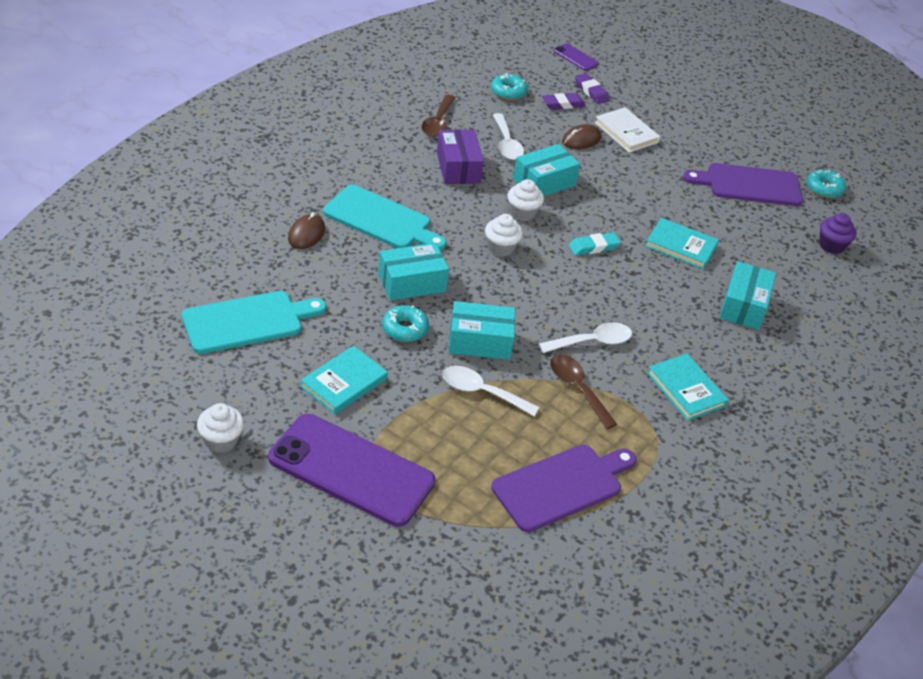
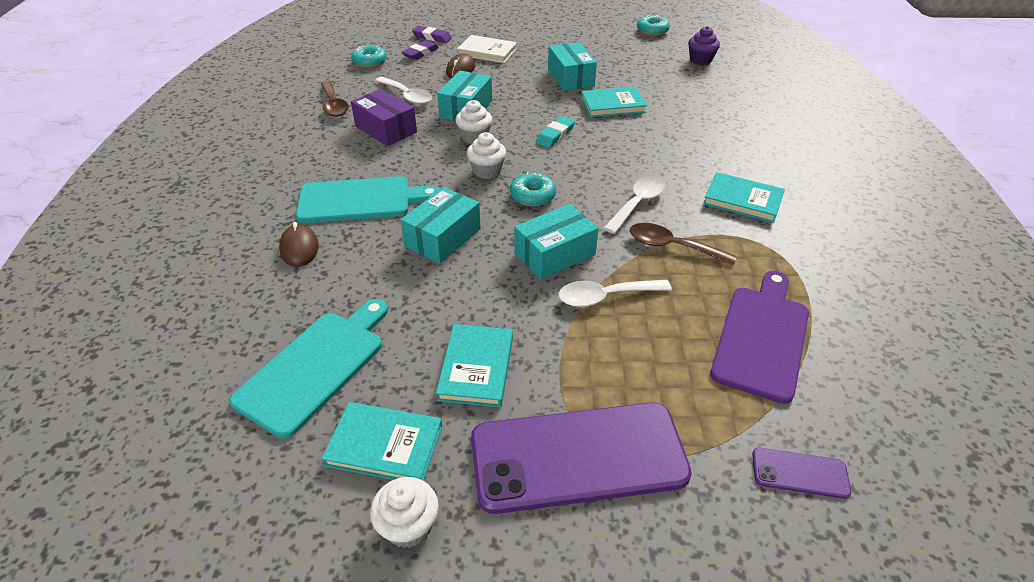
camera: 30 degrees left, 0 degrees up
turquoise donut [382,305,429,342] -> turquoise donut moved to [510,172,556,207]
purple phone [554,43,599,71] -> purple phone moved to [752,448,851,499]
purple cutting board [683,163,803,206] -> none
turquoise box [720,261,776,330] -> turquoise box moved to [548,42,597,91]
none -> turquoise book [322,402,442,481]

